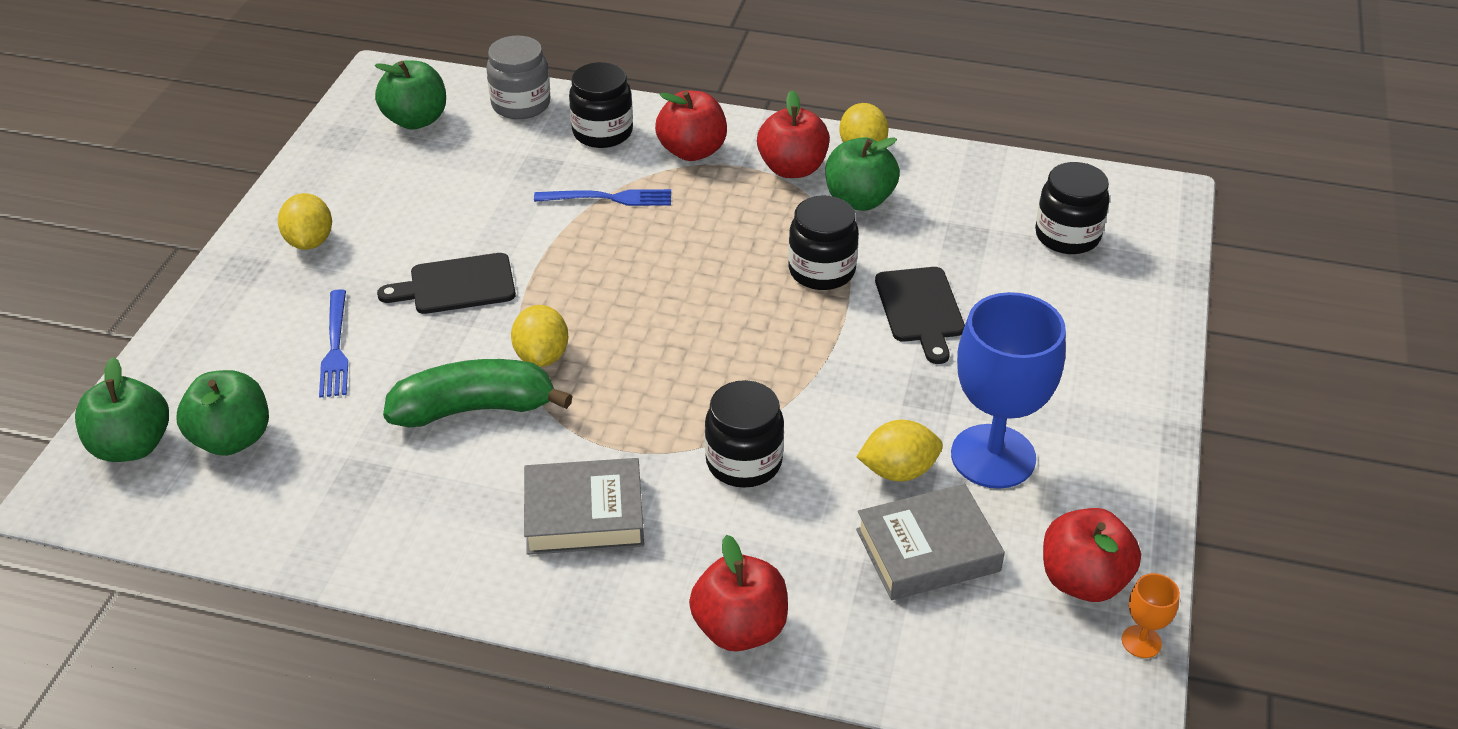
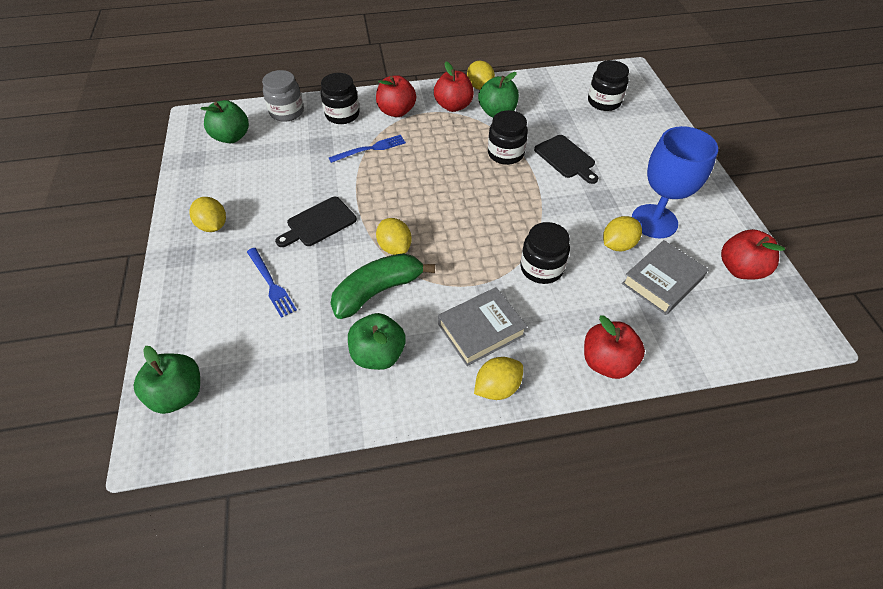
camera: 25 degrees left, 10 degrees up
green apple [176,370,269,456] -> green apple moved to [348,313,406,370]
orange goblet [1122,573,1180,658] -> none
none -> yellow lemon [474,357,523,400]

